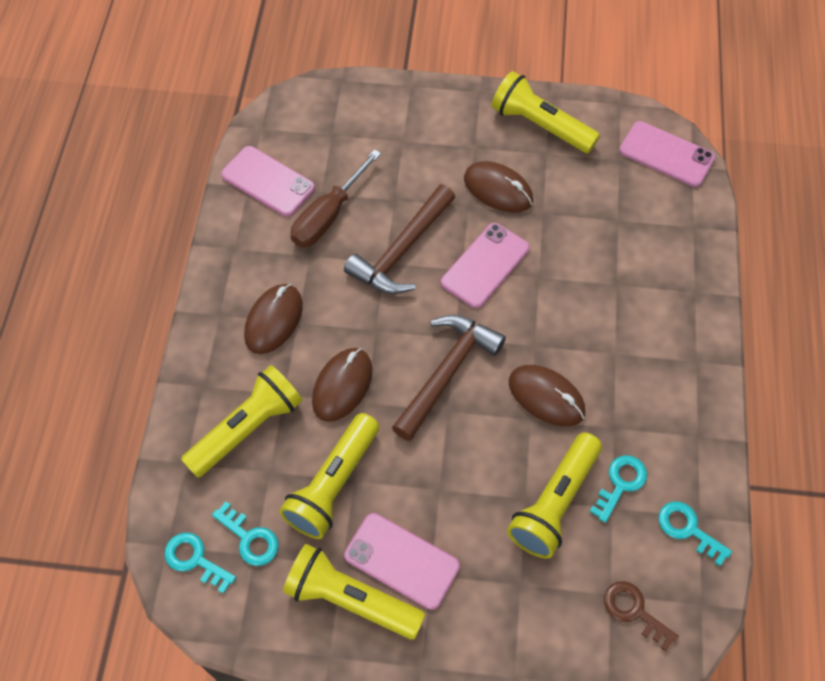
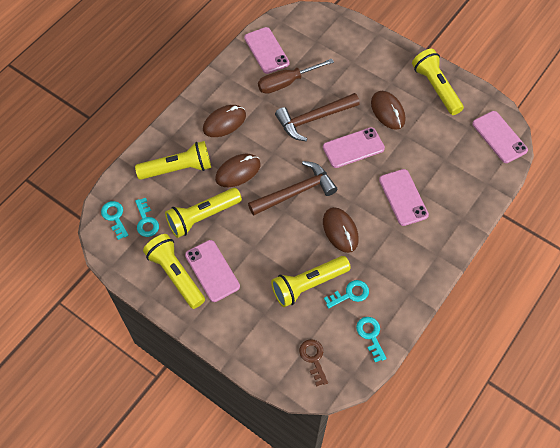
camera: 30 degrees right, 0 degrees up
none -> pink phone [379,169,429,226]

